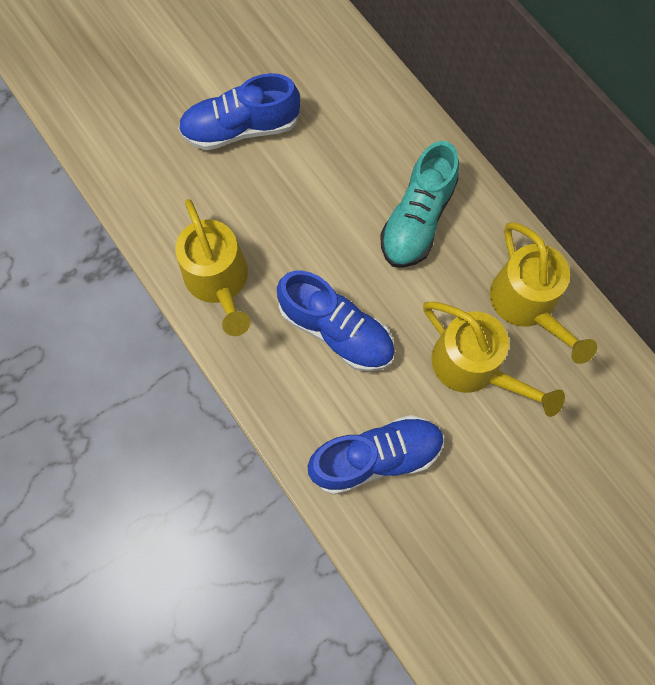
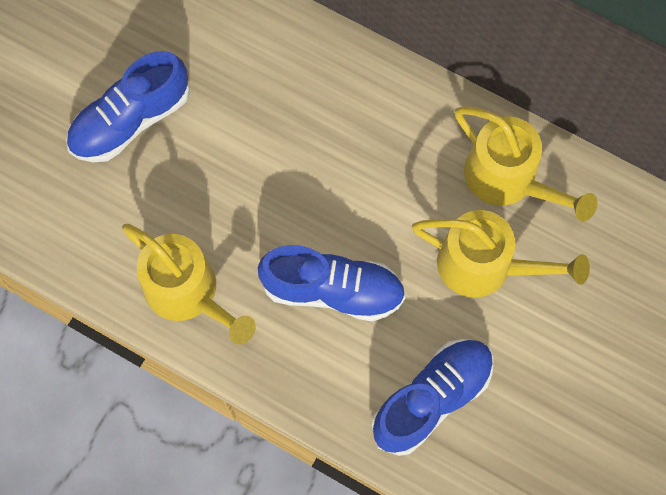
camera: 25 degrees left, 0 degrees up
turquoise shoe [380,141,459,268] -> none

